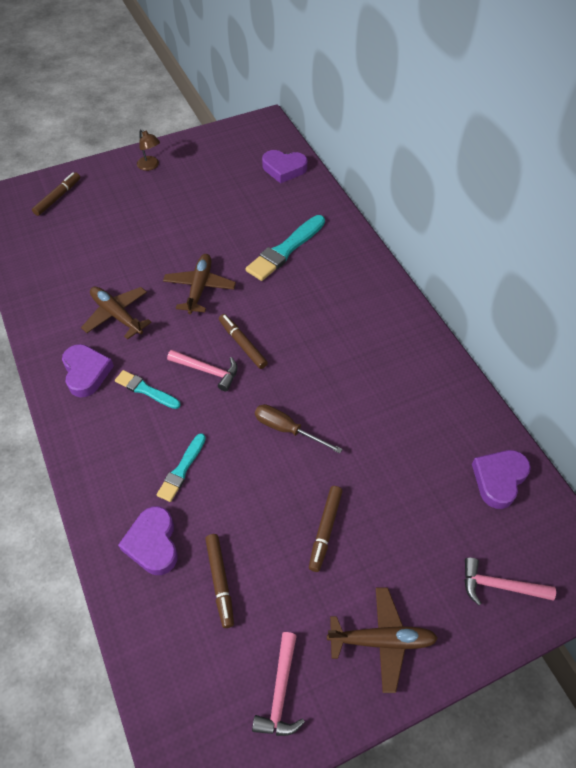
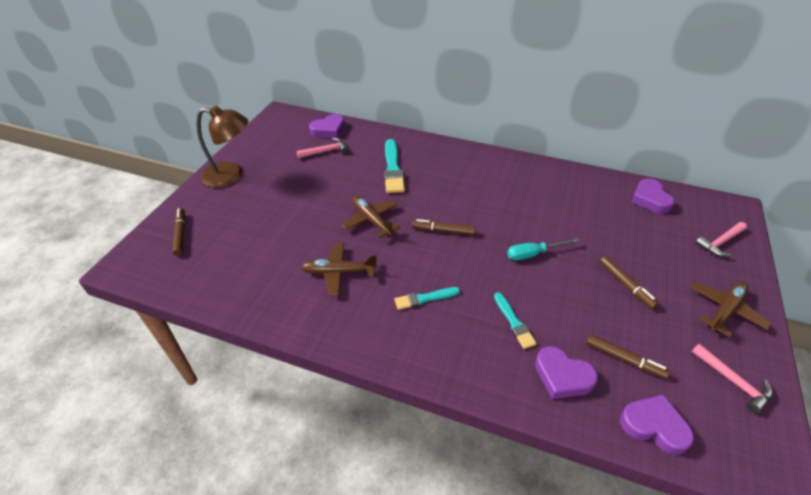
camera: 45 degrees left, 10 degrees down
purple heart [62,344,114,397] -> purple heart moved to [620,394,694,455]
brown lamp [137,129,160,171] -> brown lamp [197,106,248,188], size x2.03
pink hammer [167,350,238,392] -> pink hammer moved to [296,138,348,158]
brown screwdriver [255,404,342,454] -> turquoise screwdriver [507,238,580,260]

